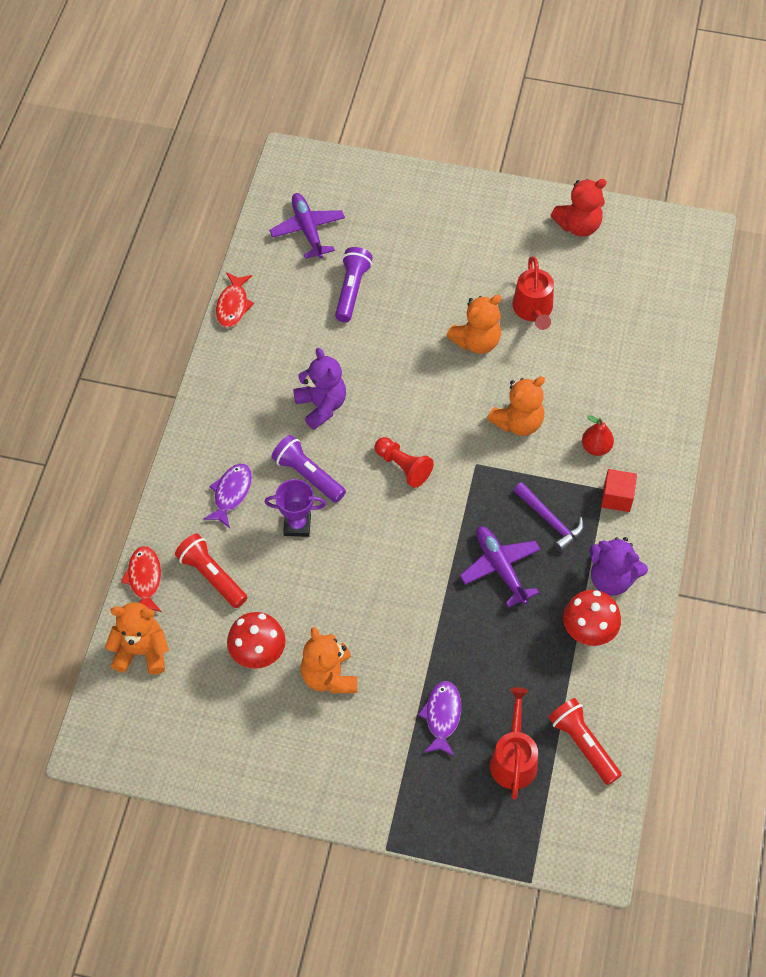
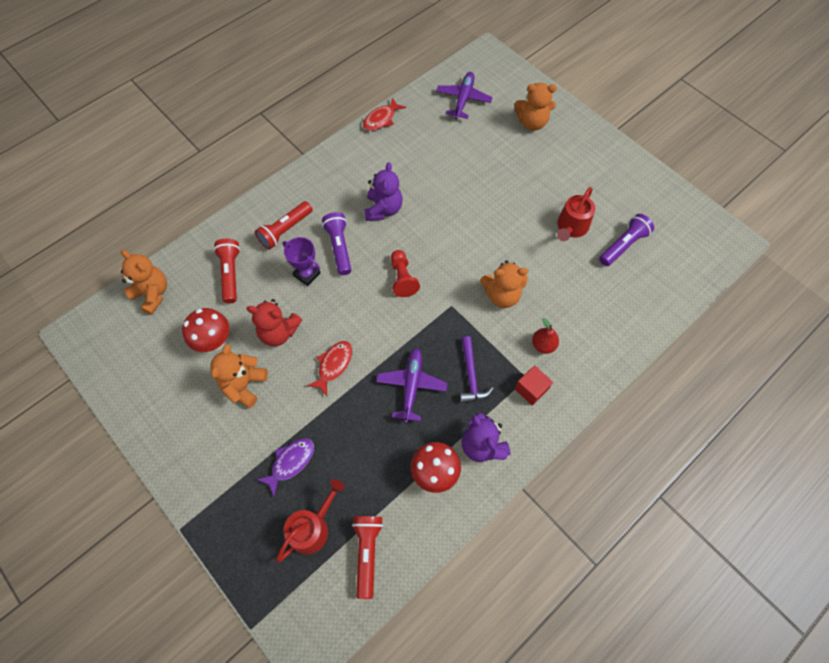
camera: 35 degrees right, 5 degrees up
red fish [121,546,162,612] -> red fish moved to [307,341,352,396]
purple fish [203,464,252,528] -> red flashlight [255,201,312,250]
purple flashlight [335,247,373,322] -> purple flashlight moved to [599,214,654,266]
orange teddy bear [446,295,501,354] -> orange teddy bear moved to [515,83,557,131]
red teddy bear [551,179,607,237] -> red teddy bear moved to [247,299,302,346]

